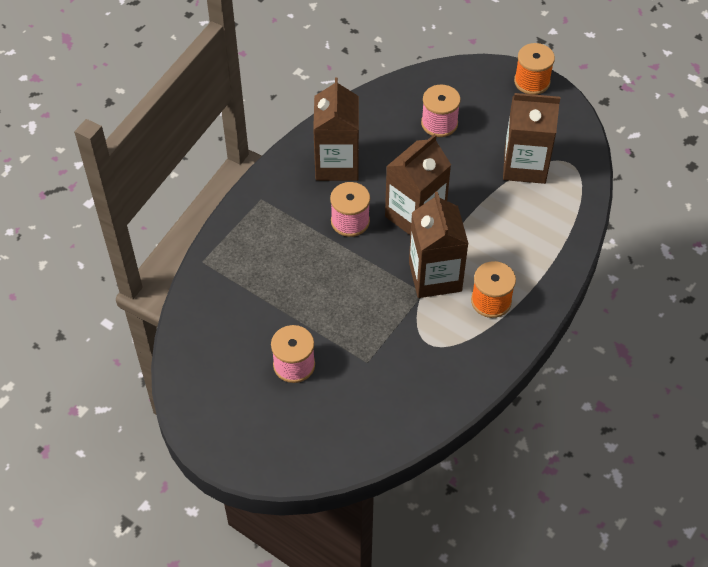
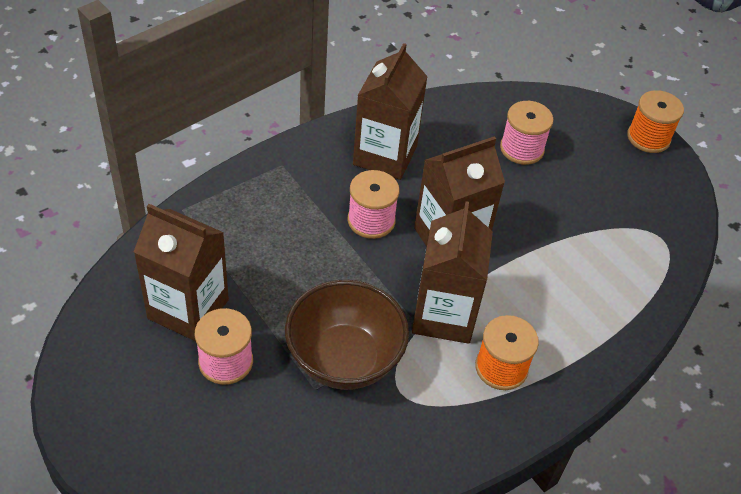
camera: 15 degrees right, 5 degrees down
brown carton [503,93,560,184] -> brown carton moved to [134,204,229,341]
none -> brown bowl [285,280,409,390]

